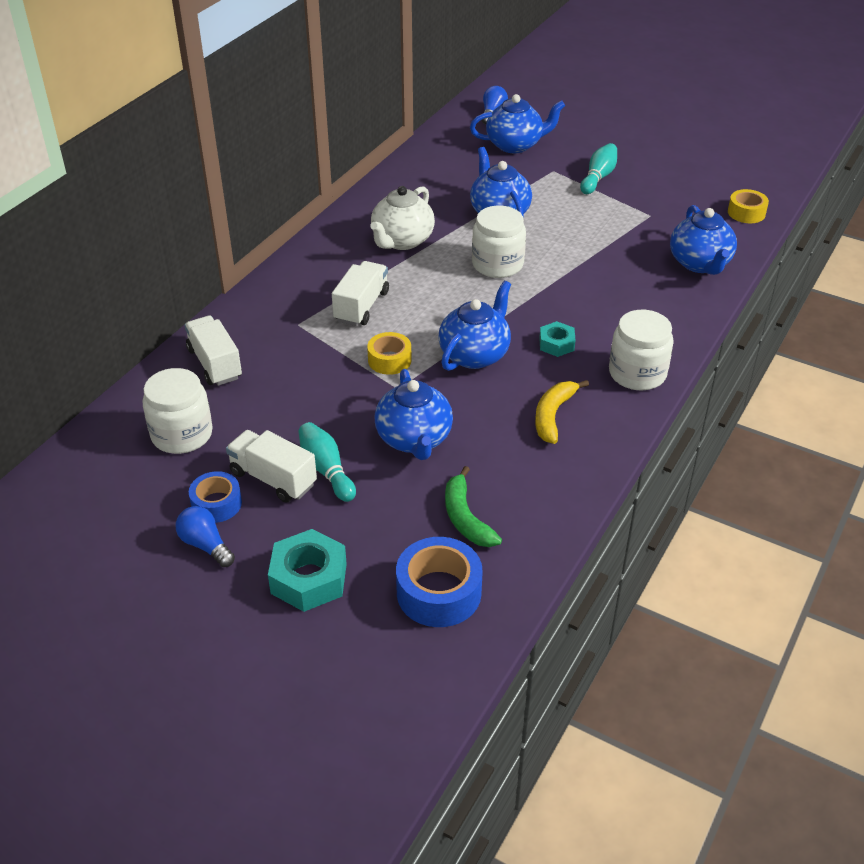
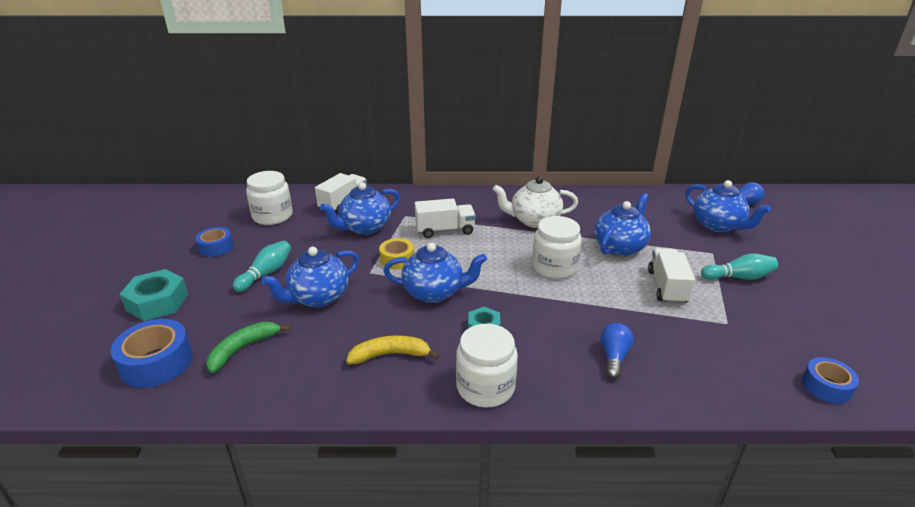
camera: 60 degrees right, 10 degrees down
blue light bulb [176,506,235,567] -> blue light bulb moved to [601,323,634,379]
white truck [226,430,317,503] -> white truck moved to [648,248,695,304]
blue teapot [670,205,737,275] -> blue teapot moved to [320,182,400,235]
yellow tape [728,189,769,223] -> blue tape [802,357,859,404]

